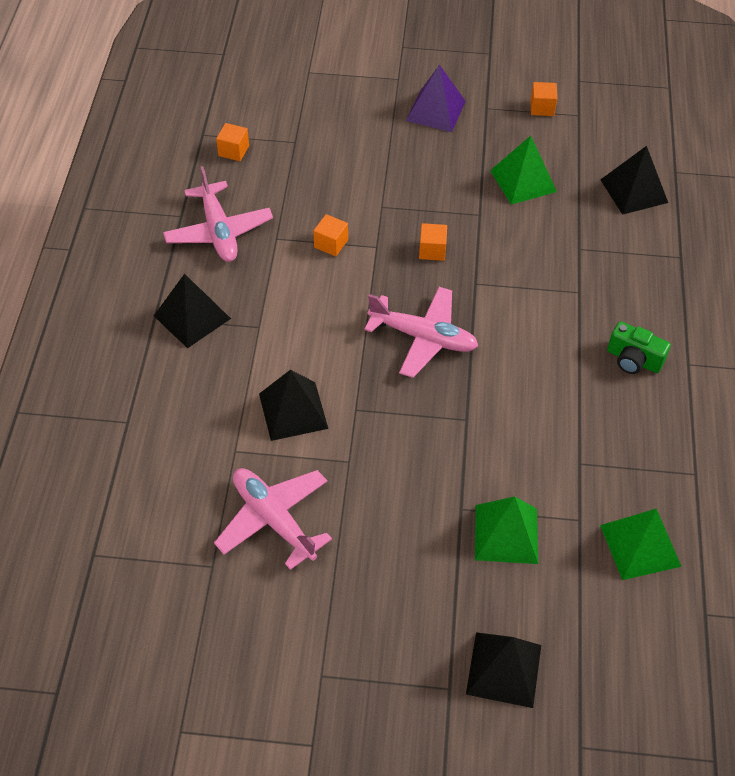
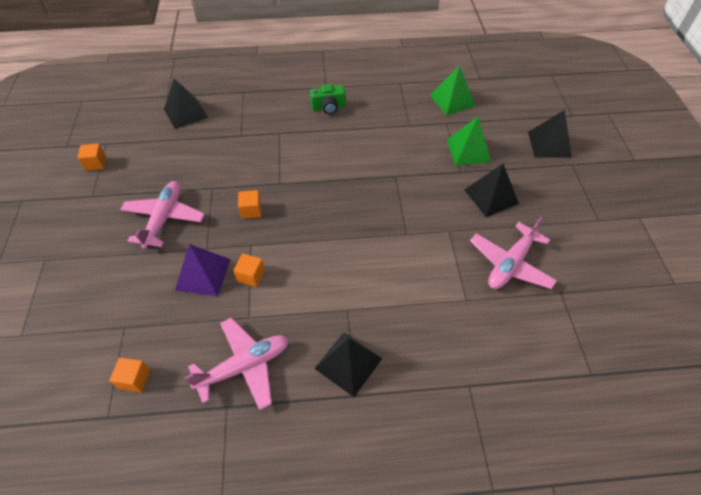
camera: 100 degrees left, 0 degrees up
black pyramid [259,370,328,441] -> black pyramid moved to [465,164,519,217]
pink plane [364,287,478,378] -> pink plane moved to [120,181,205,249]
purple pyramid [406,64,466,132] -> purple pyramid moved to [175,244,231,296]
green pyramid [490,136,557,205] -> none
green camera [607,321,671,374] -> green camera turned 60 degrees clockwise [310,84,346,114]

